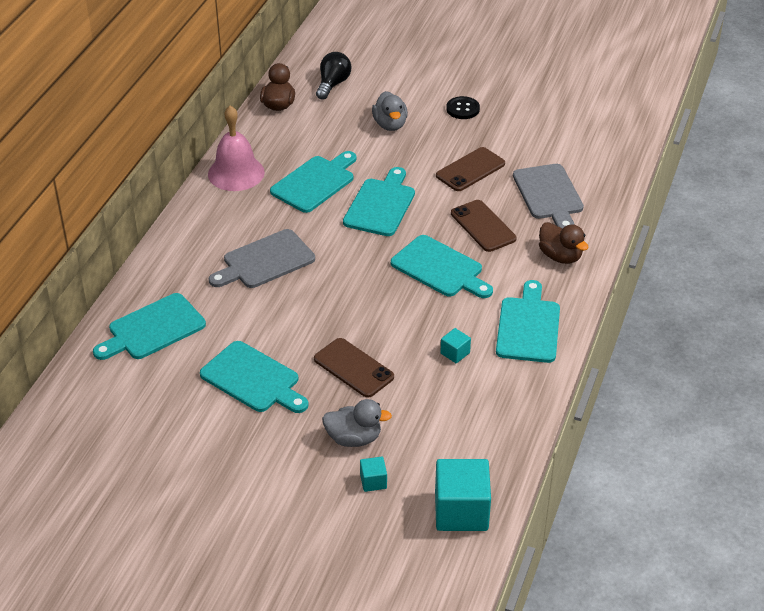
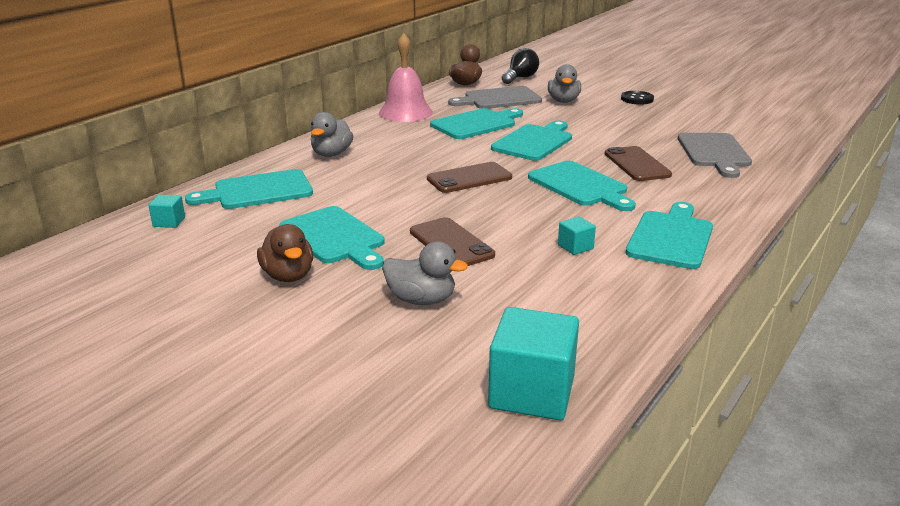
camera: 15 degrees right, 15 degrees down
grey cutting board [209,229,315,288] -> grey cutting board moved to [448,86,542,109]
turquoise cube [360,457,387,492] -> turquoise cube moved to [149,195,185,228]
brown phone [436,147,505,191] -> brown phone moved to [427,162,512,193]
brown duck [539,222,589,264] -> brown duck moved to [257,224,313,282]
none -> grey duck [311,112,353,157]

